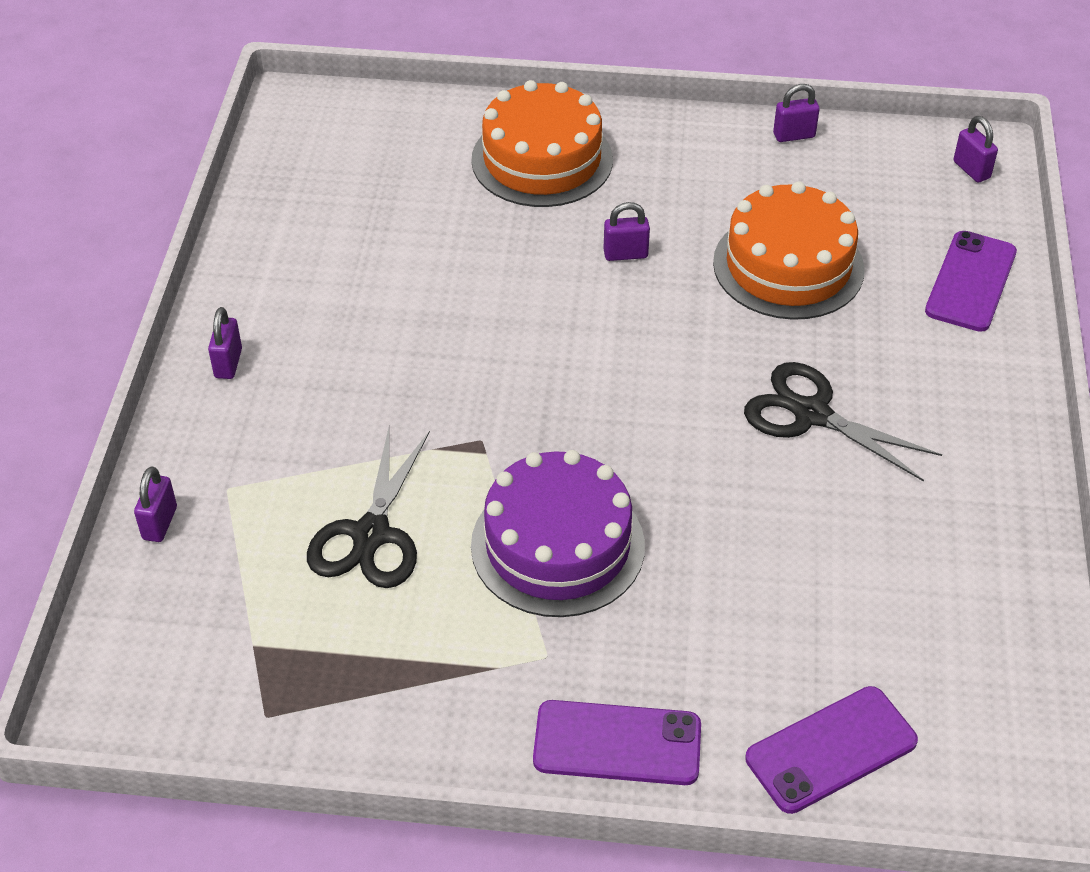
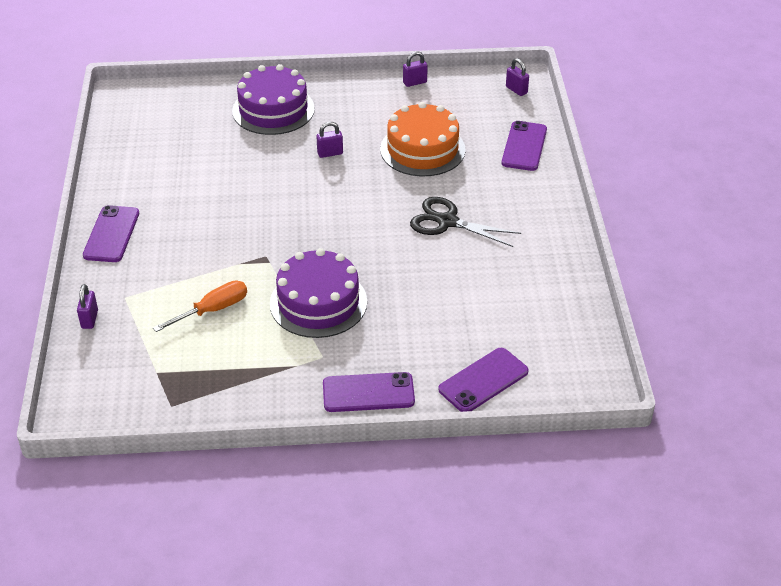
camera: 10 degrees left, 5 degrees down
purple padlock [208,307,242,379] -> purple phone [83,205,139,262]
black scissors [307,428,430,588] -> orange screwdriver [153,281,247,332]
orange cake [471,80,613,207] -> purple cake [232,64,315,135]

